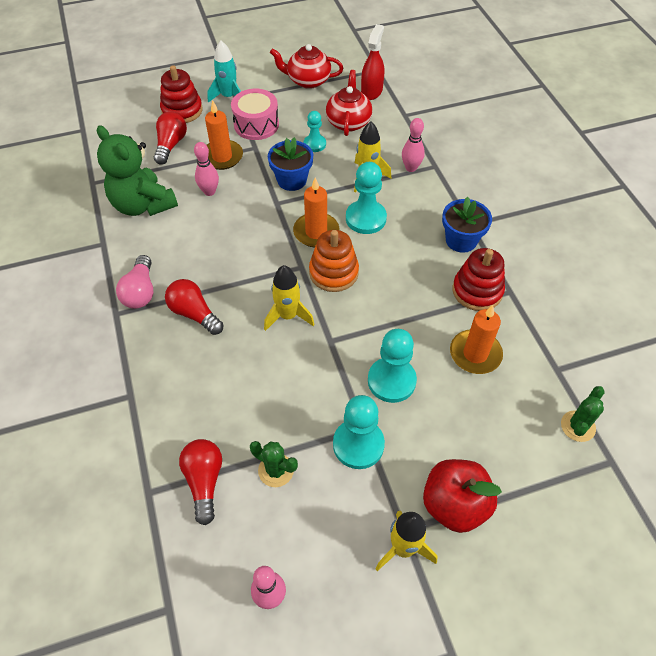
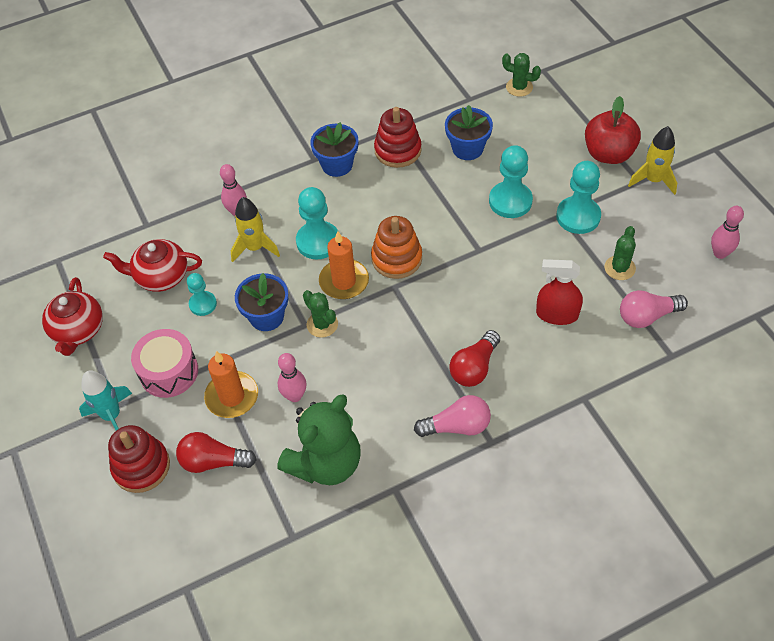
camera: 95 degrees left, 0 degrees up
red light bulb [179,439,222,525] -> pink light bulb [620,290,688,328]
yellow rocket [264,265,314,331] -> none
red spray bottle [361,24,384,100] -> red spray bottle moved to [536,259,583,325]
orange candle [450,305,503,374] -> blue flower pot [445,105,493,160]
none -> green cactus [303,290,338,338]

